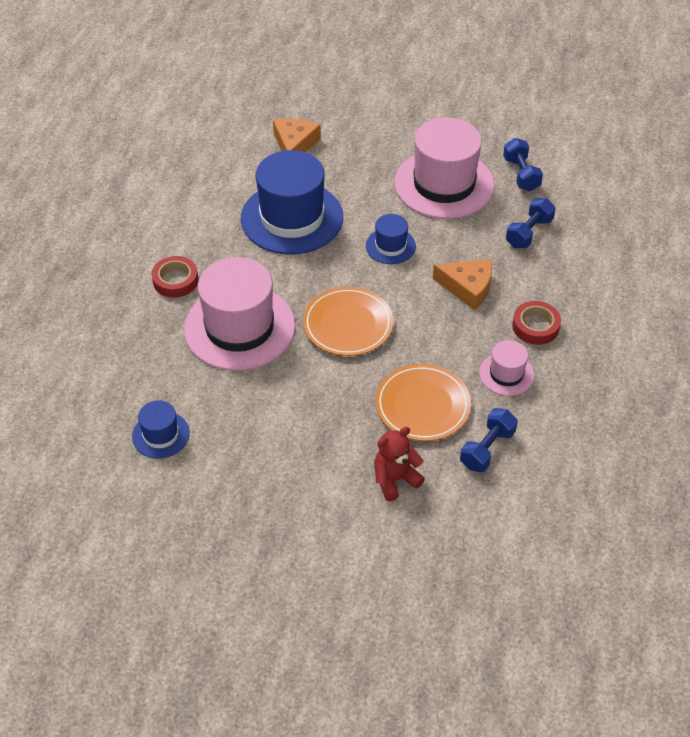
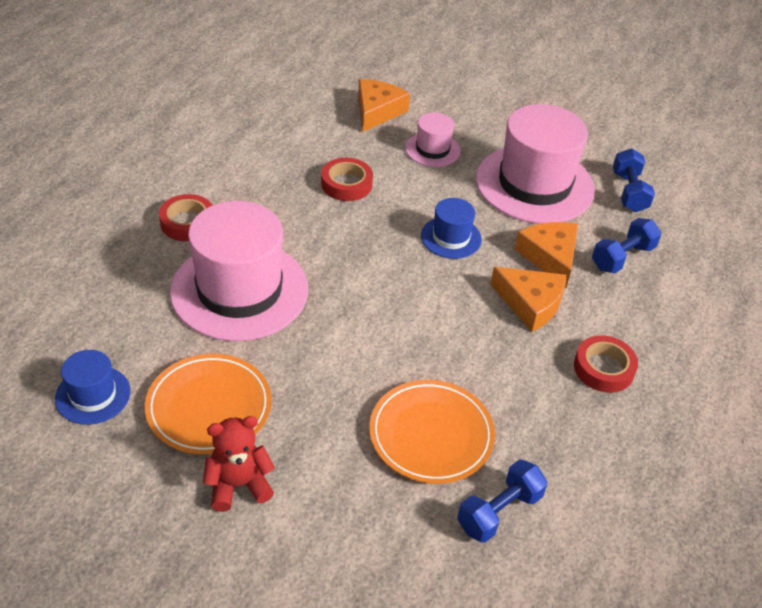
camera: 10 degrees right, 5 degrees down
blue hat [241,150,343,255] -> red tape [321,158,373,201]
orange plate [303,287,393,356] -> orange plate moved to [145,354,271,454]
red teddy bear [374,427,425,501] -> red teddy bear moved to [203,416,275,512]
pink hat [479,340,534,396] -> pink hat moved to [405,113,461,167]
none -> orange cheese [514,222,578,288]

